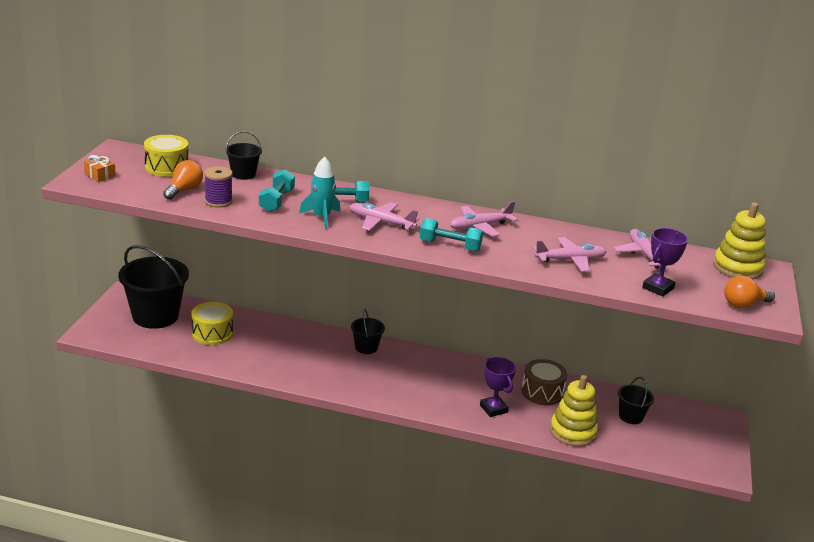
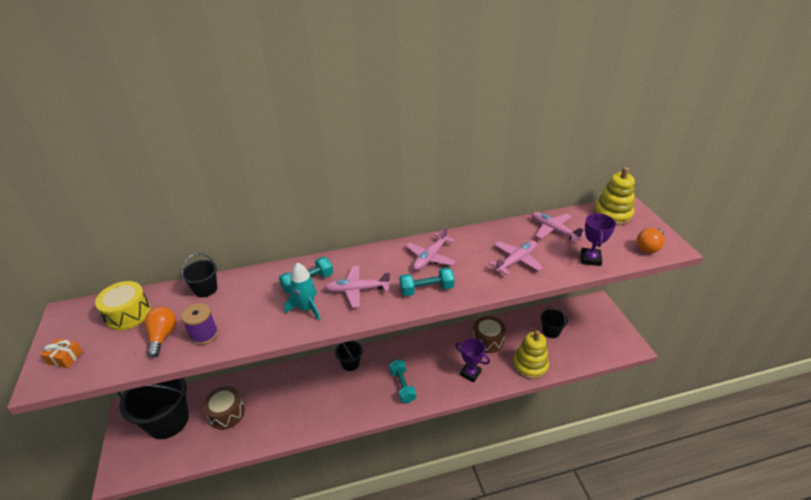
camera: 25 degrees left, 10 degrees up
yellow drum [192,302,233,345] -> brown drum [203,386,245,430]
turquoise dumbbell [259,169,295,212] -> turquoise dumbbell moved to [389,359,416,403]

